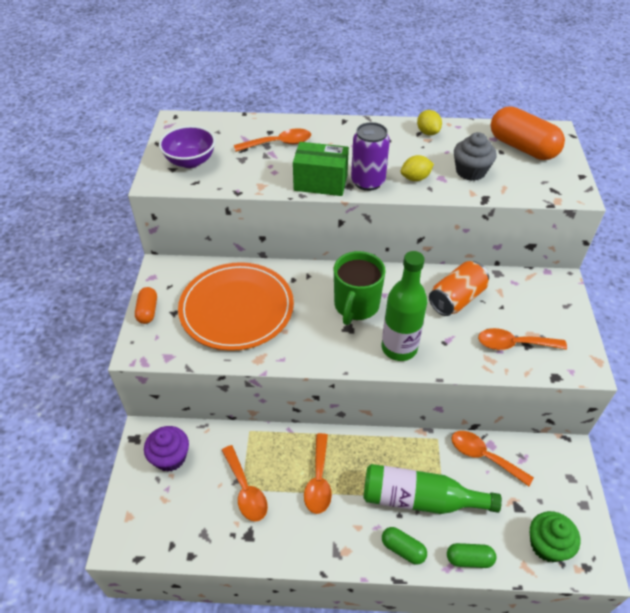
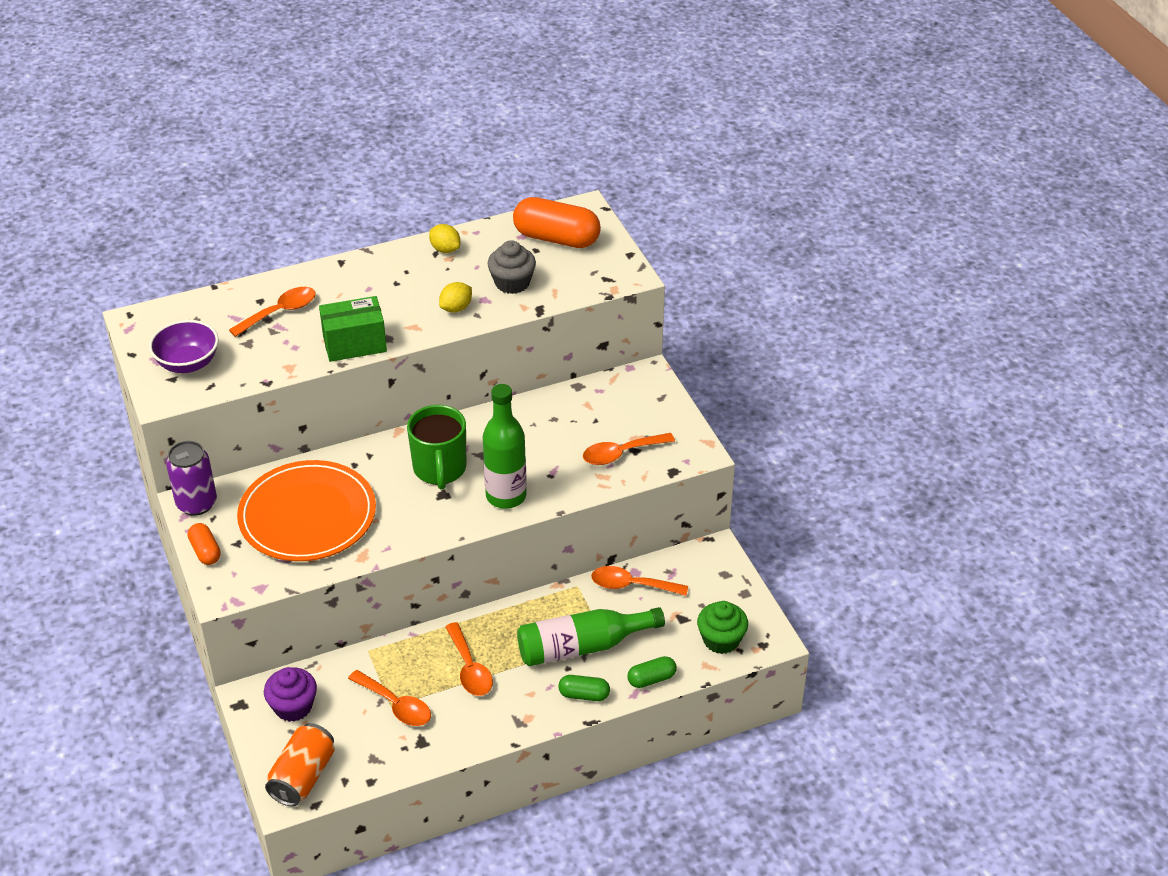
camera: 25 degrees left, 5 degrees down
purple can [351,122,390,191] -> purple can moved to [166,441,217,516]
orange can [429,261,489,316] -> orange can moved to [265,723,335,806]

